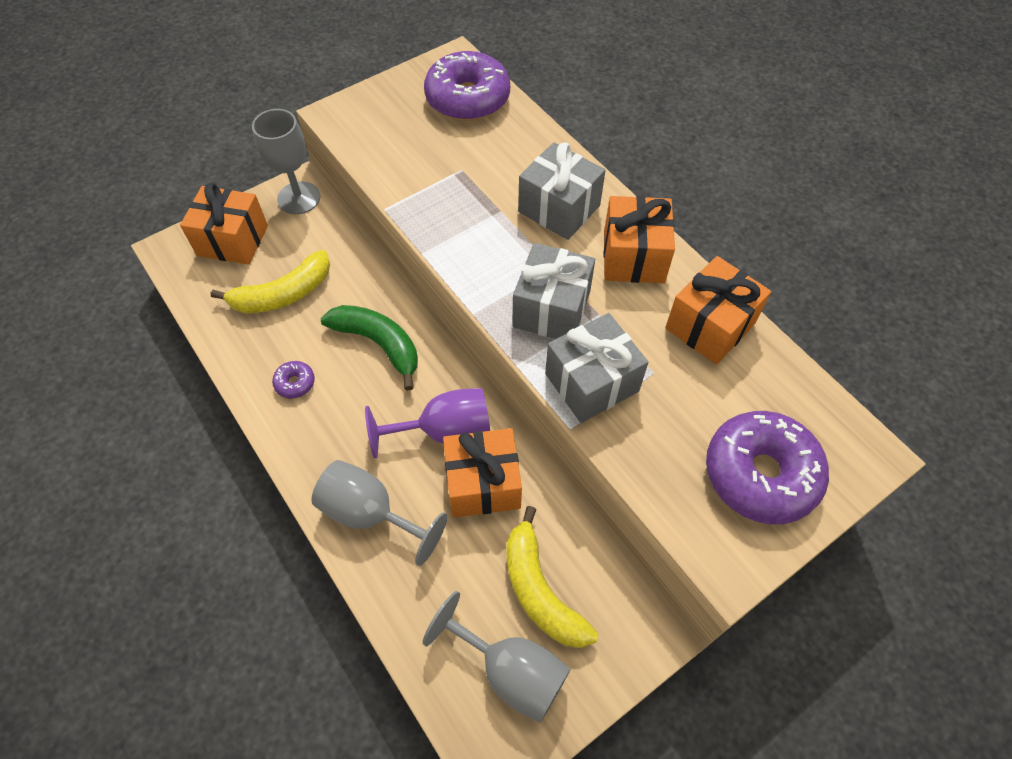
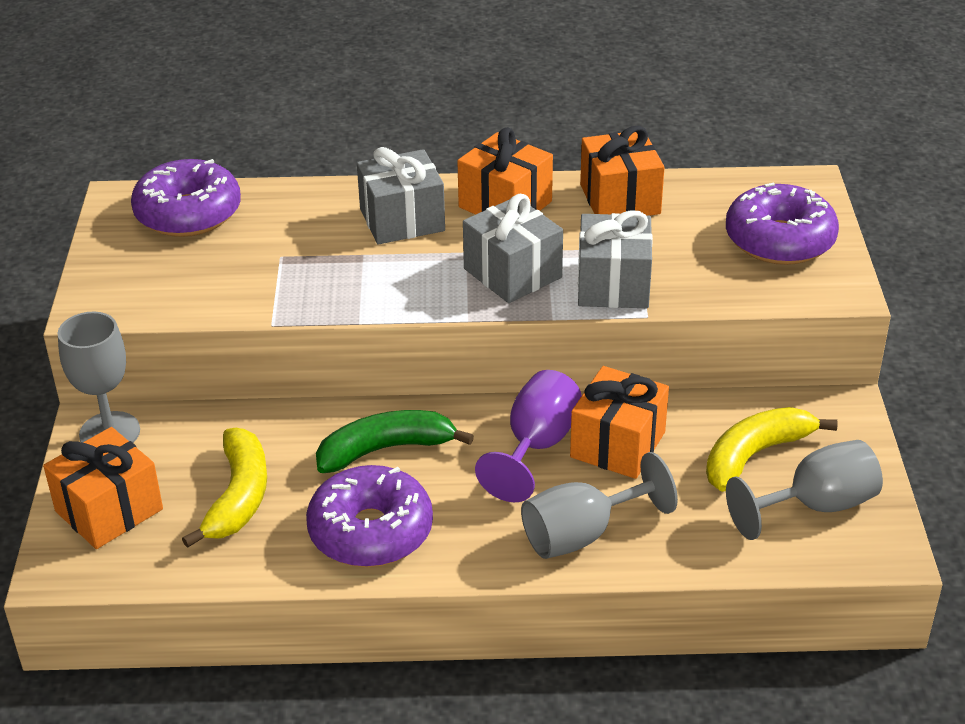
camera: 55 degrees left, 20 degrees down
purple donut [272,361,315,398] -> purple donut [306,465,433,567], size x2.35
yellow banana [507,506,598,648] -> yellow banana turned 135 degrees clockwise [706,407,838,492]

